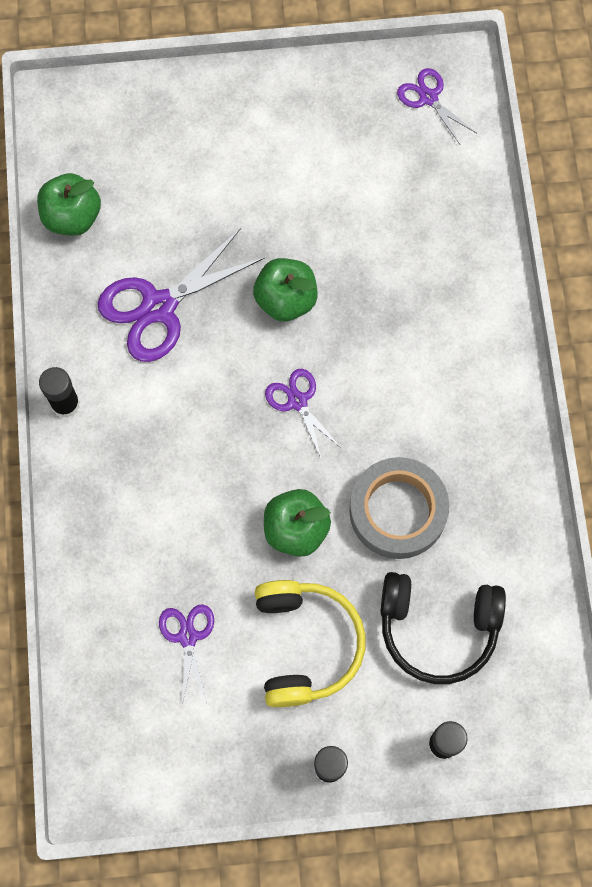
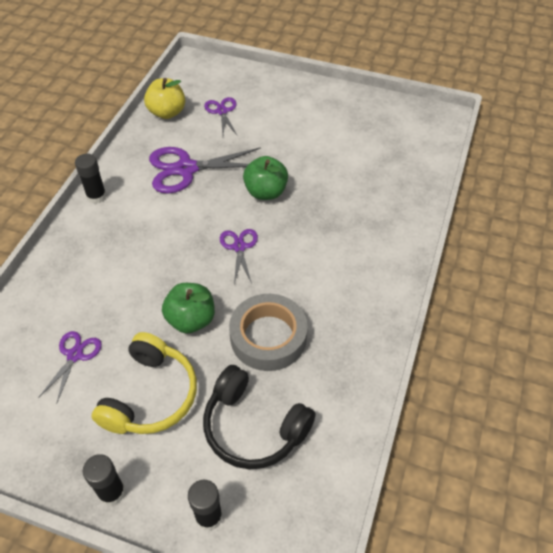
camera: 25 degrees right, 20 degrees down
green apple [37,173,101,236] -> yellow apple [144,78,185,119]
purple scissors [397,68,476,144] -> purple scissors moved to [204,97,237,135]

